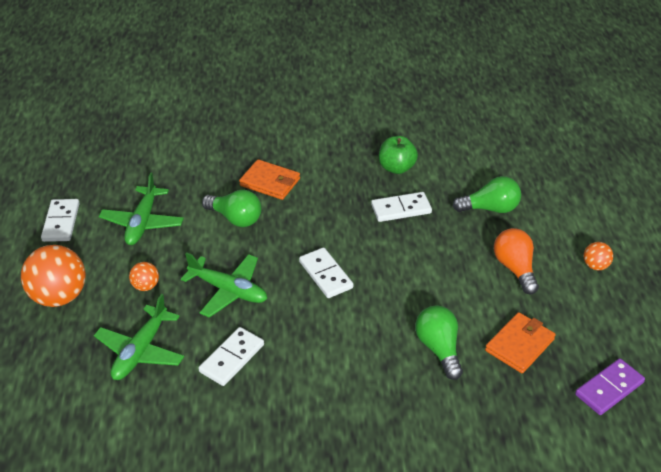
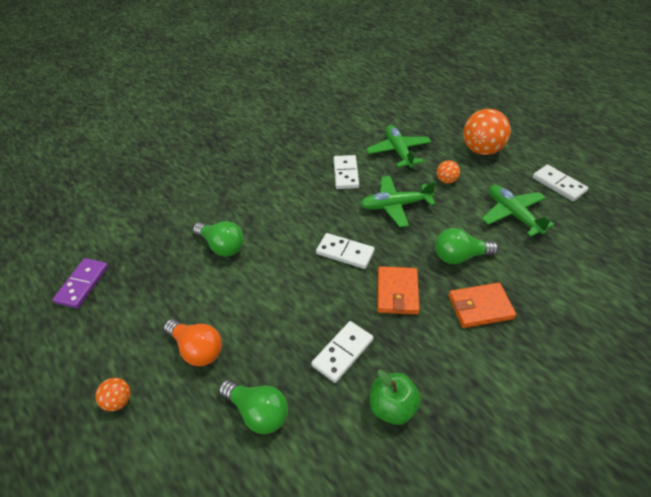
camera: 145 degrees right, 5 degrees up
green light bulb [453,176,521,213] -> green light bulb turned 105 degrees counterclockwise [219,380,288,434]
orange wallet [485,312,556,373] -> orange wallet moved to [377,266,420,315]

